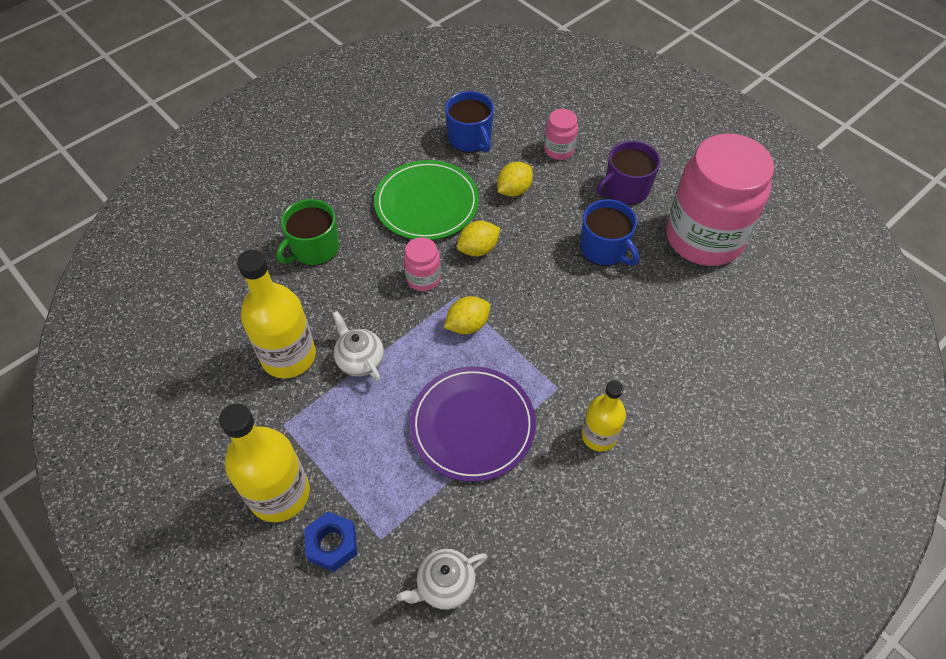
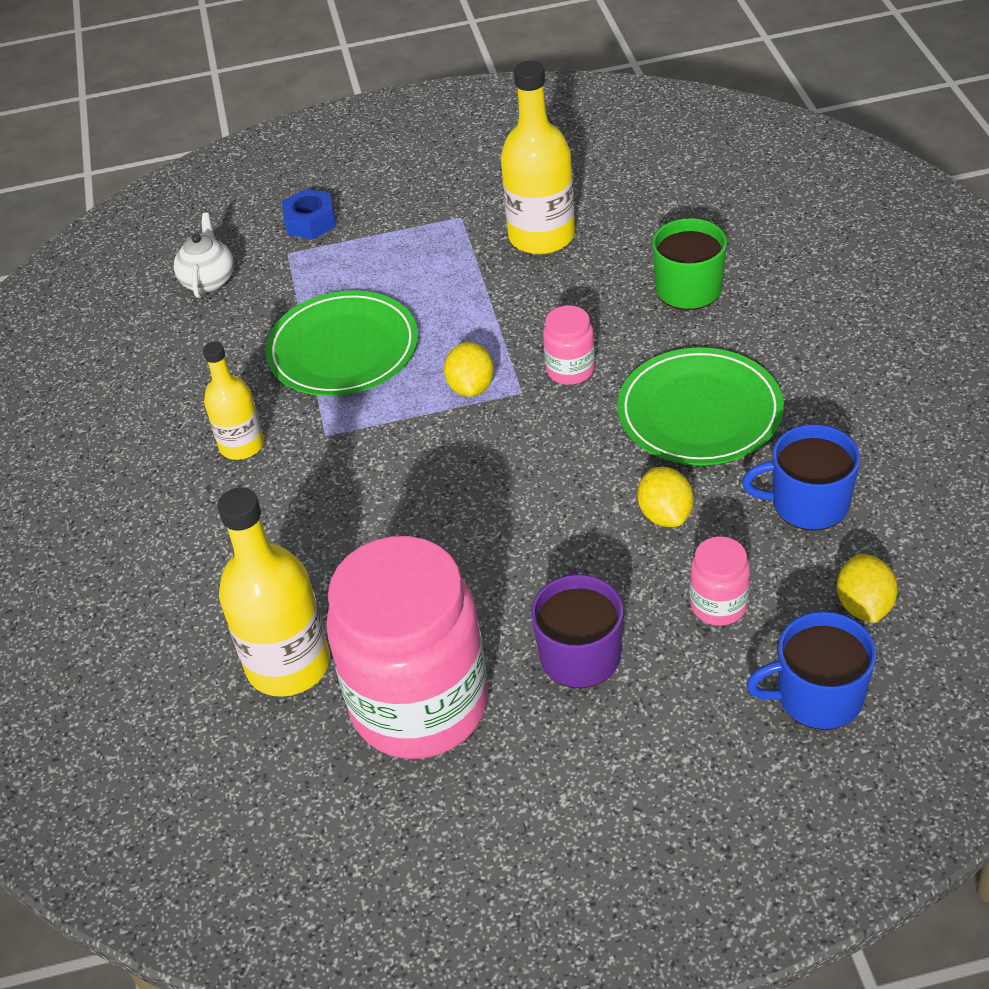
camera: 125 degrees right, 10 degrees down
yellow bottle [219,403,310,522] -> yellow bottle moved to [217,487,330,697]
white teapot [332,311,384,381] -> none
purple plate [410,366,536,482] -> green plate [265,290,418,396]
yellow lemon [457,221,500,256] -> yellow lemon moved to [837,554,898,623]
blue mug [580,199,639,266] -> blue mug moved to [746,611,876,730]

